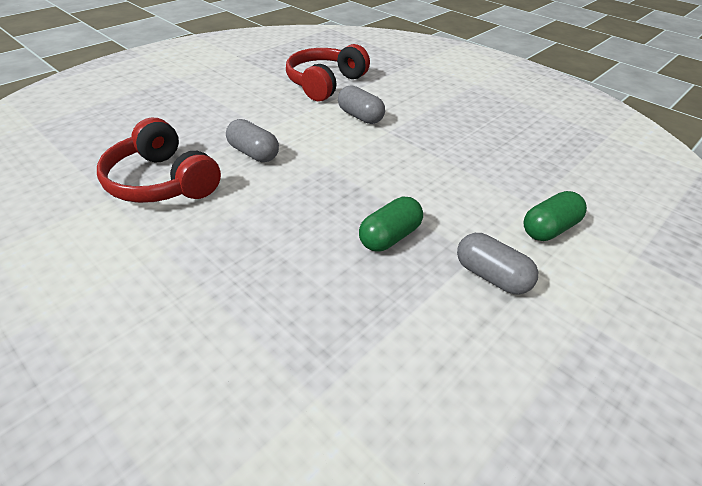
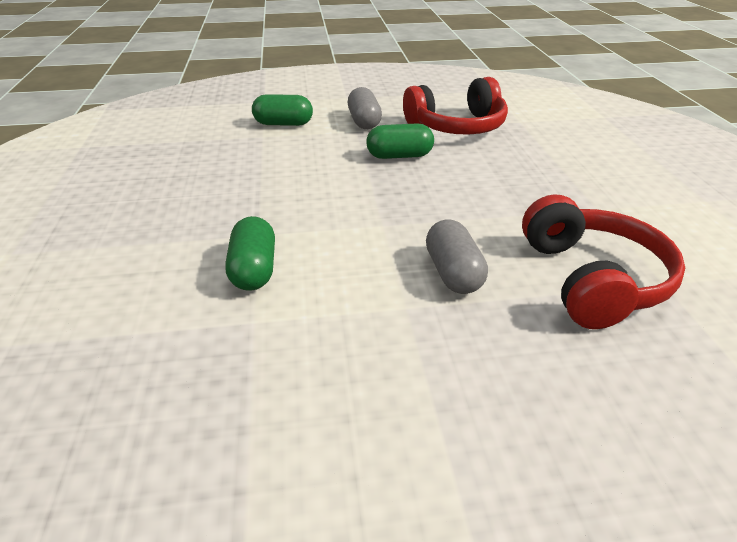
camera: 140 degrees left, 5 degrees down
red headphones [286,44,370,101] -> red headphones moved to [403,77,508,135]
grey capsule [338,85,385,124] -> green capsule [225,216,275,291]

